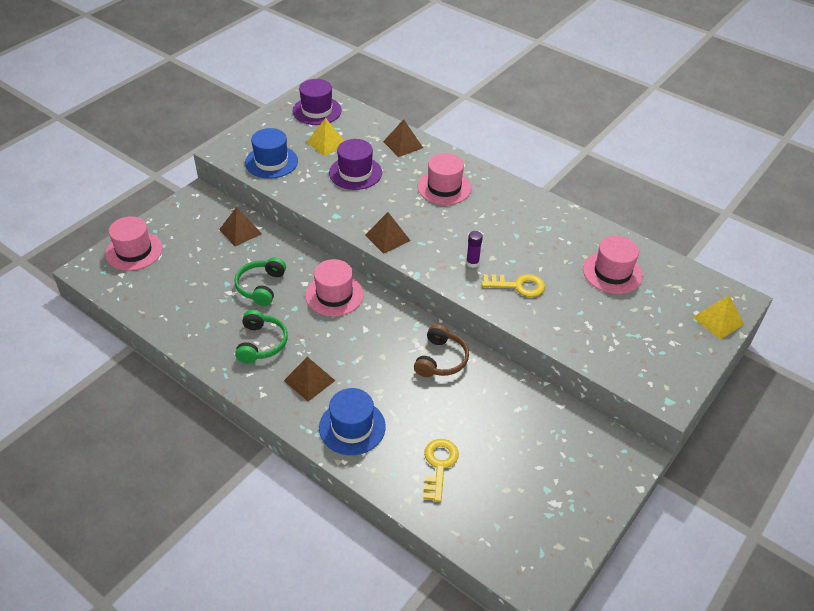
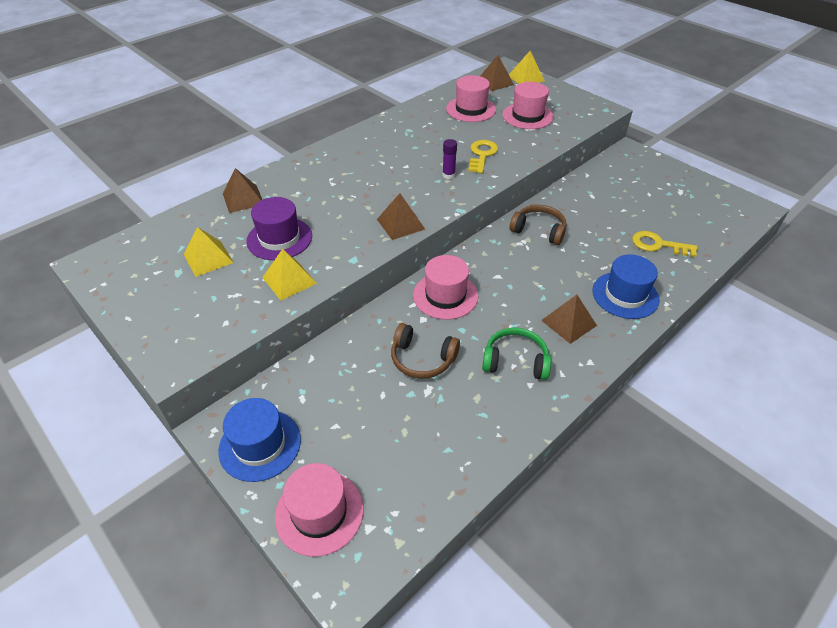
camera: 80 degrees left, 0 degrees up
brown pyramid [219,207,262,247] -> brown pyramid moved to [481,55,514,91]
green headphones [234,257,286,306] -> brown headphones [391,323,460,379]
blue hat [245,128,298,179] -> blue hat moved to [218,398,301,482]
purple hat [292,79,342,125] -> none
pink hat [418,153,471,205] -> pink hat moved to [502,82,554,129]
none -> yellow pyramid [262,249,317,300]

